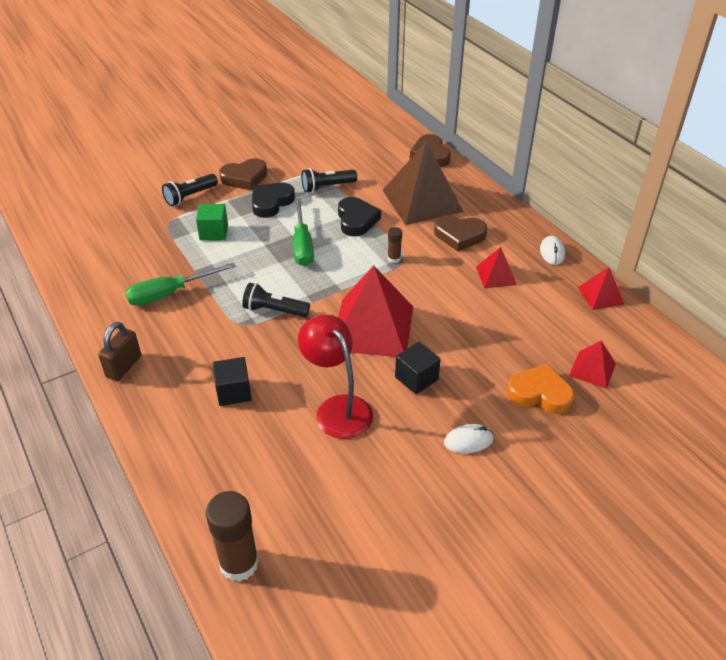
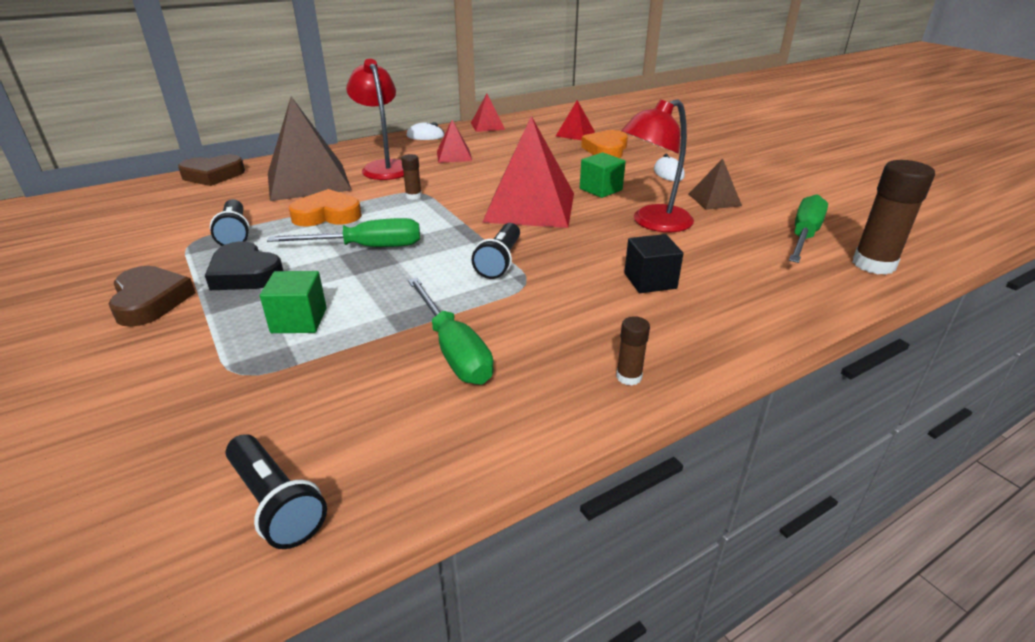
camera: 90 degrees left, 10 degrees down
brown padlock [98,322,141,381] -> brown glue stick [616,316,650,385]
black flashlight [162,174,218,206] -> black flashlight moved to [226,434,327,549]
black heart [338,197,381,236] -> orange heart [289,189,362,226]
black cube [395,342,441,394] -> green cube [580,153,626,198]
brown heart [434,215,487,252] -> red lamp [346,59,404,180]
none -> brown pyramid [689,159,742,210]
none -> green screwdriver [789,194,828,263]

